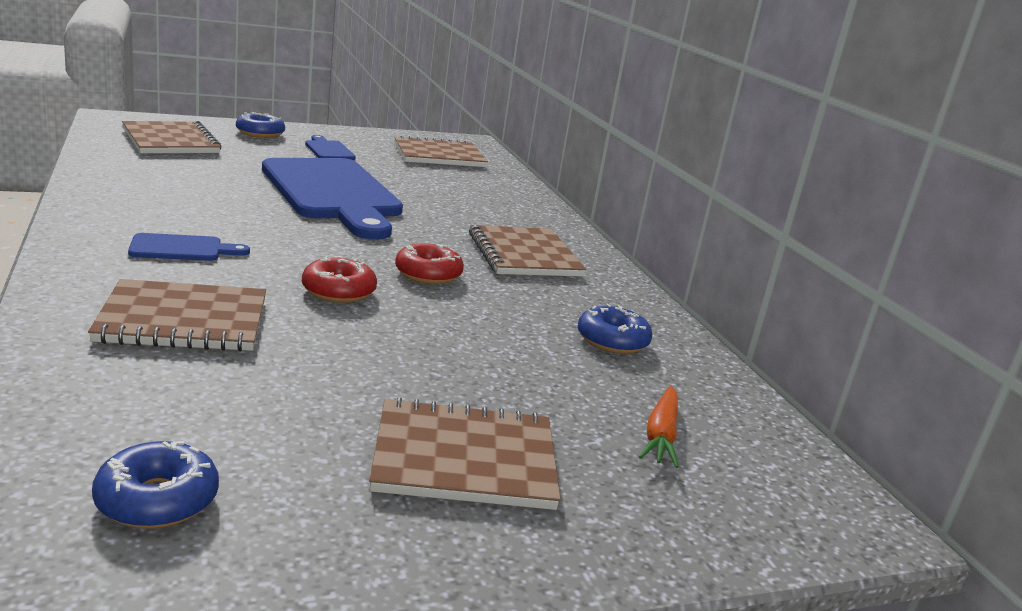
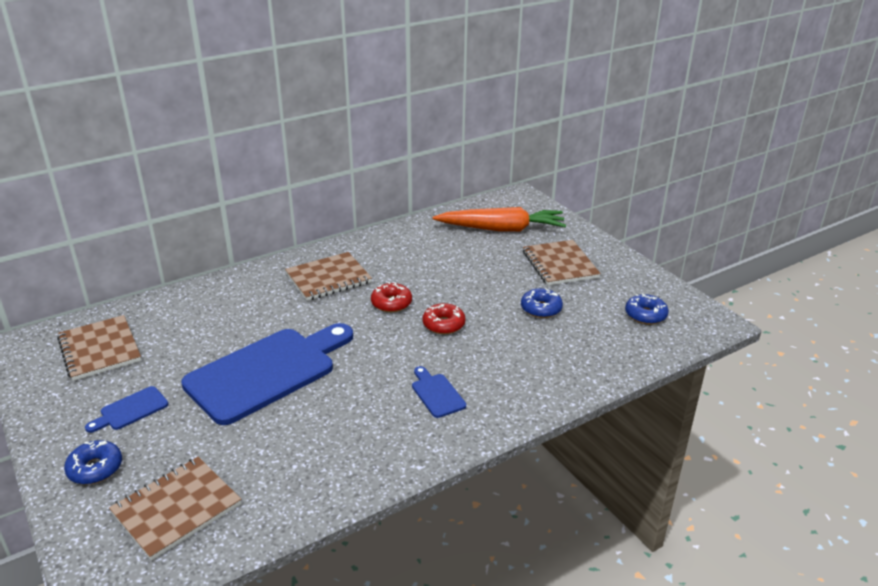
camera: 100 degrees left, 10 degrees up
brown notebook [88,279,266,351] -> none
blue donut [578,303,652,354] -> blue donut moved to [521,288,563,318]
orange carrot [639,385,679,468] -> orange carrot [433,207,566,232], size x2.13

